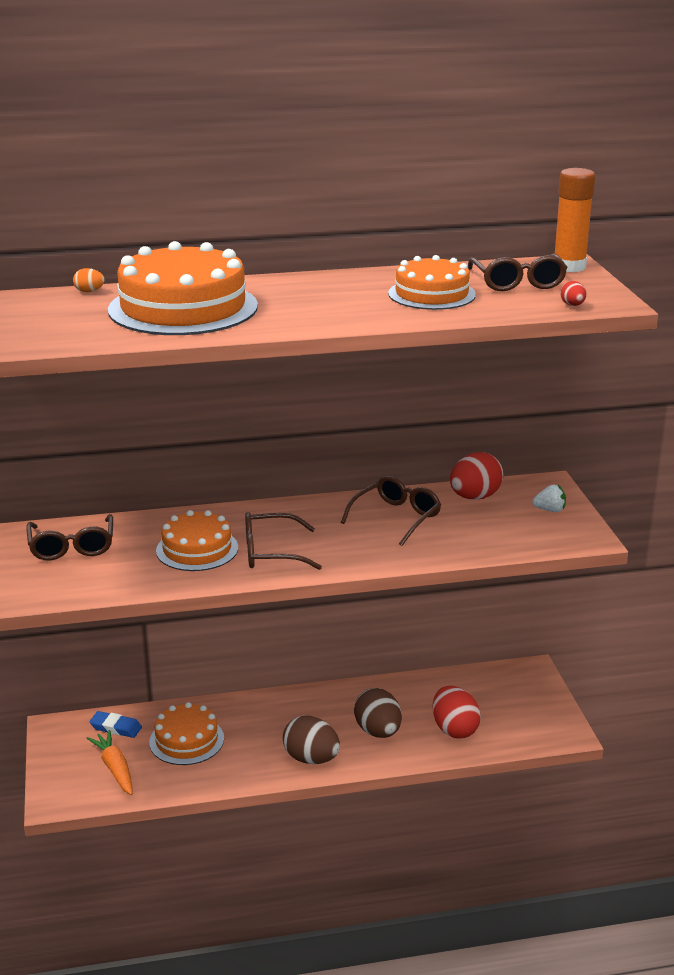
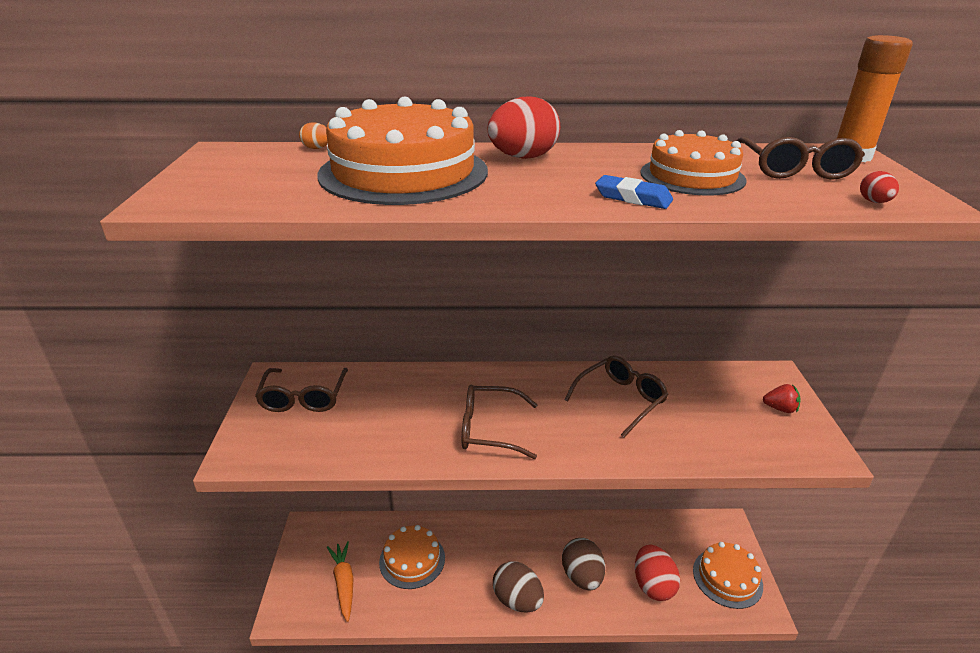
camera: 10 degrees right, 5 degrees up
blue eraser [89,711,142,738] -> blue eraser moved to [595,175,673,209]
orange cake [156,510,238,571] -> orange cake moved to [693,542,763,609]
red egg [450,452,504,500] -> red egg moved to [488,97,560,159]
white strawberry [532,484,566,512] -> red strawberry [763,384,801,413]

